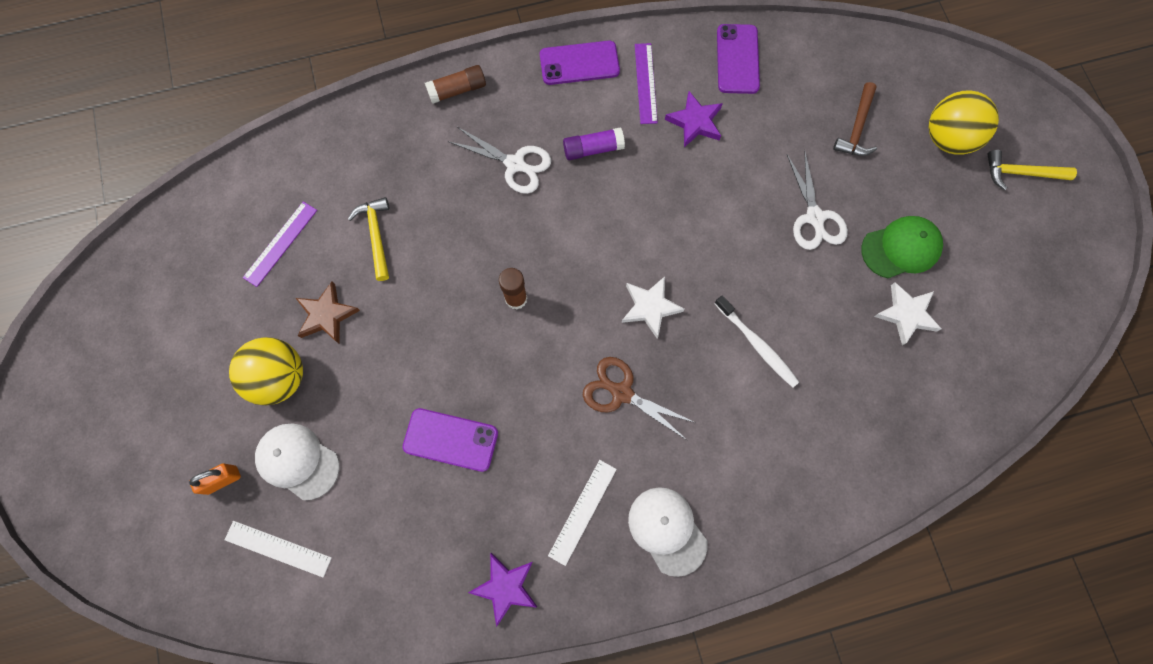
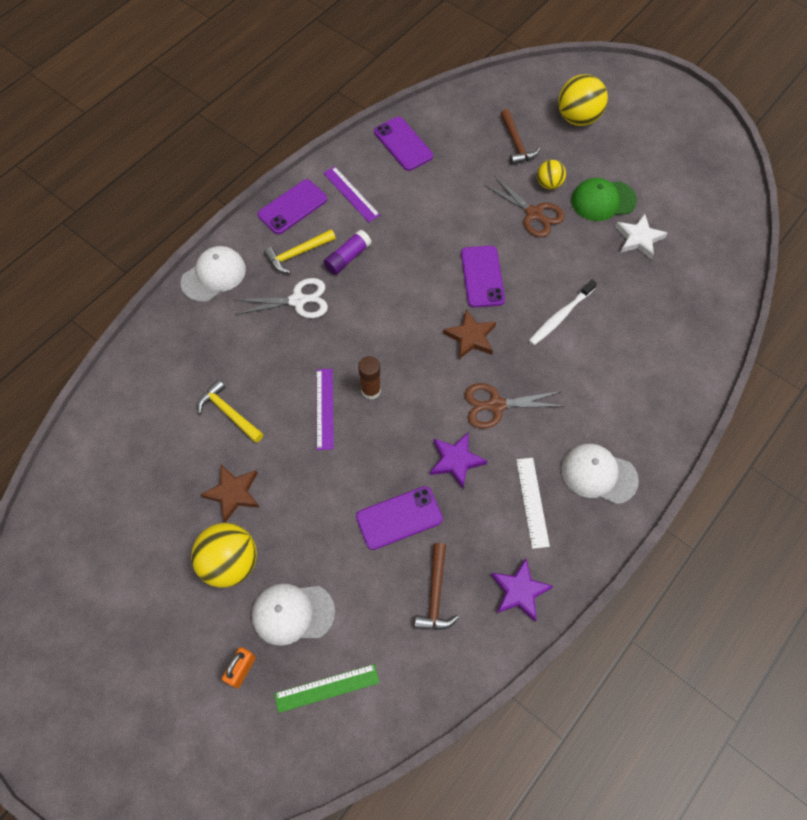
camera: 35 degrees left, 10 degrees down
white ruler [225,521,332,577] -> green ruler [274,664,380,713]
purple ruler [243,201,317,287] -> purple ruler moved to [316,369,334,450]
brown glue stick [425,65,486,104] -> white cap [181,246,246,302]
white star [622,276,685,339] -> brown star [443,309,496,359]
purple star [665,91,723,147] -> purple star moved to [430,432,487,488]
white toothbrush [714,296,799,387] -> white toothbrush turned 120 degrees clockwise [529,279,597,345]
white scissors [787,150,848,250] -> brown scissors [484,176,565,237]
green cap [861,216,943,278] -> green cap turned 135 degrees counterclockwise [571,178,637,221]
yellow hammer [987,150,1077,190] -> yellow hammer moved to [264,229,336,273]
none -> brown hammer [415,543,459,630]
none -> purple phone [461,246,505,308]
none -> yellow ball [537,160,566,190]

